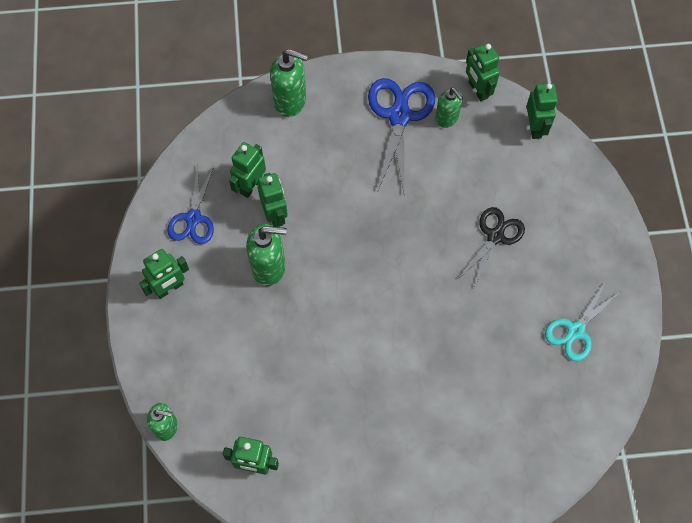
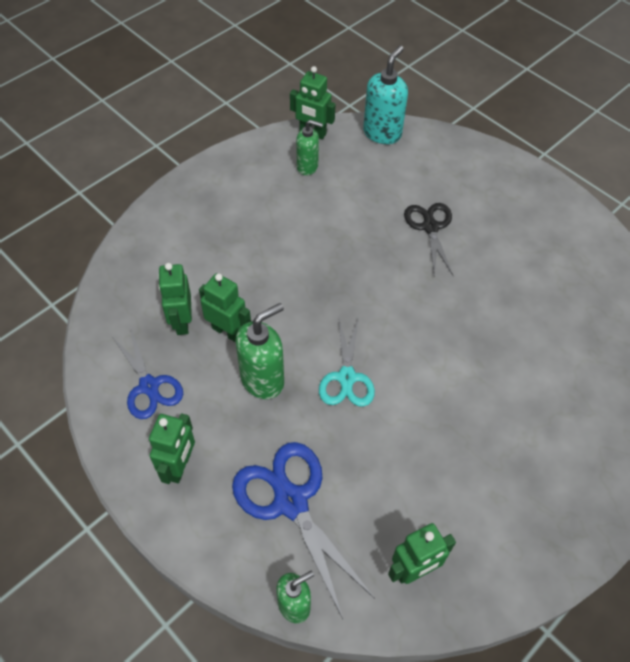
camera: 40 degrees left, 10 degrees down
green soap dispenser [270,49,308,117] -> none
blue scissors [368,78,435,193] -> blue scissors moved to [232,442,375,619]
green robot [527,83,558,139] -> turquoise soap dispenser [363,45,408,144]
turquoise scissors [545,281,620,361] -> turquoise scissors moved to [319,317,375,407]

